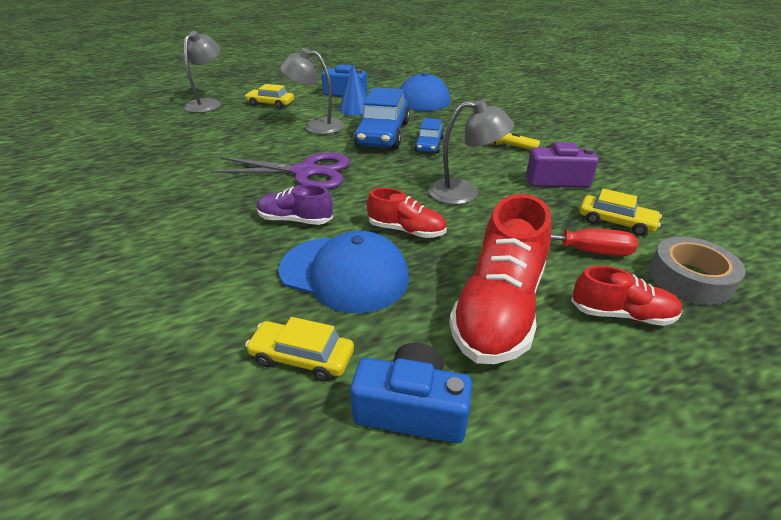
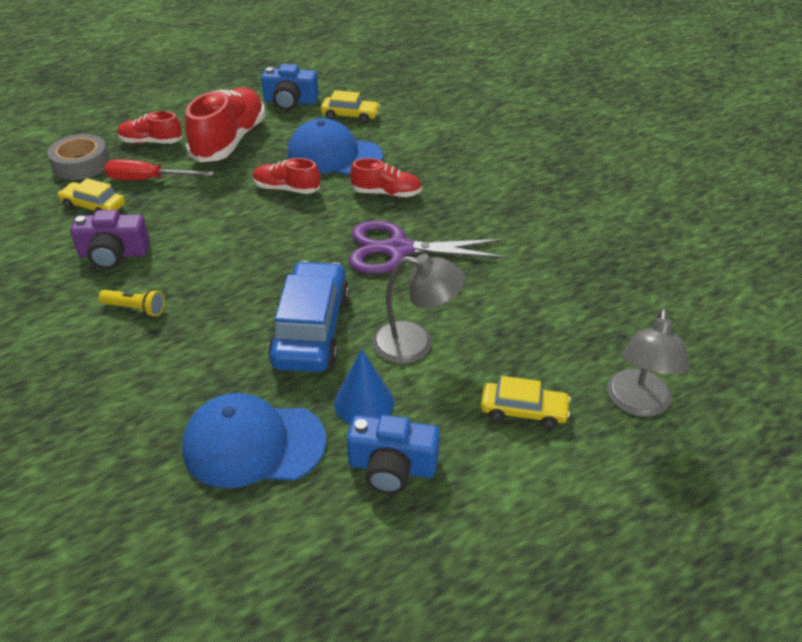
camera: 175 degrees right, 5 degrees up
purple shoe [257,184,333,225] -> red shoe [350,158,422,197]
blue car [414,118,444,153] -> none
grey lamp [429,100,514,205] -> none

